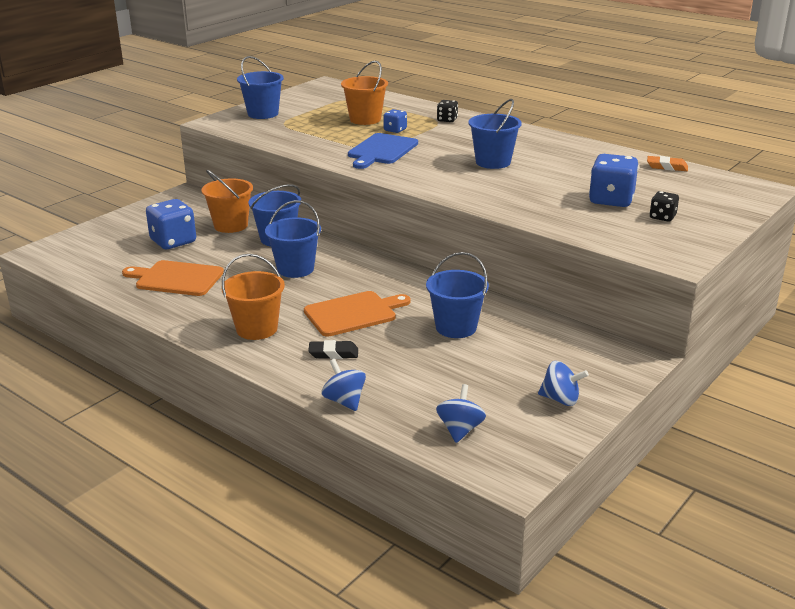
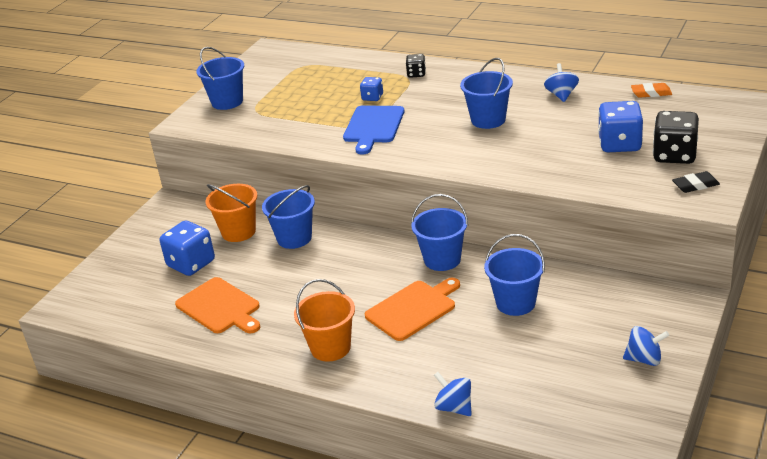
camera: 10 degrees left, 5 degrees up
orange cutting board [122,260,224,296] -> orange cutting board turned 135 degrees counterclockwise [175,277,260,333]
blue bucket [265,200,321,278] -> blue bucket moved to [411,194,468,271]
black eraser [308,340,358,359] -> black eraser moved to [672,171,720,193]
orange bucket [341,61,388,125] -> none
blue spinning top [436,384,486,443] -> blue spinning top moved to [544,63,579,102]
black dice [650,191,679,222] -> black dice [653,111,699,164], size x1.87

